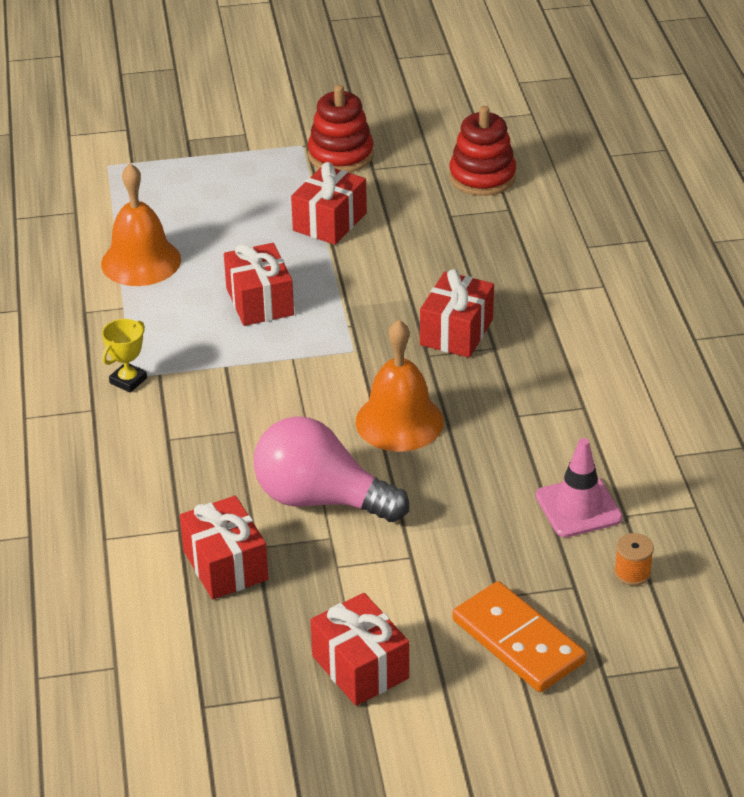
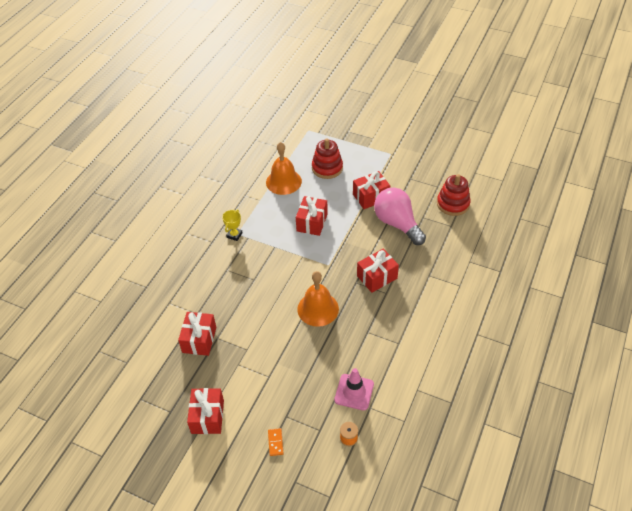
camera: 35 degrees right, 10 degrees up
yellow trophy [102,319,147,393] -> yellow trophy turned 45 degrees counterclockwise [222,210,243,241]
pink light bulb [254,416,409,522] -> pink light bulb moved to [374,188,426,245]
red stacking toy [308,85,374,173] -> red stacking toy moved to [312,138,343,179]
orange domino [452,581,587,692] -> orange domino [268,428,284,456], size x0.44

